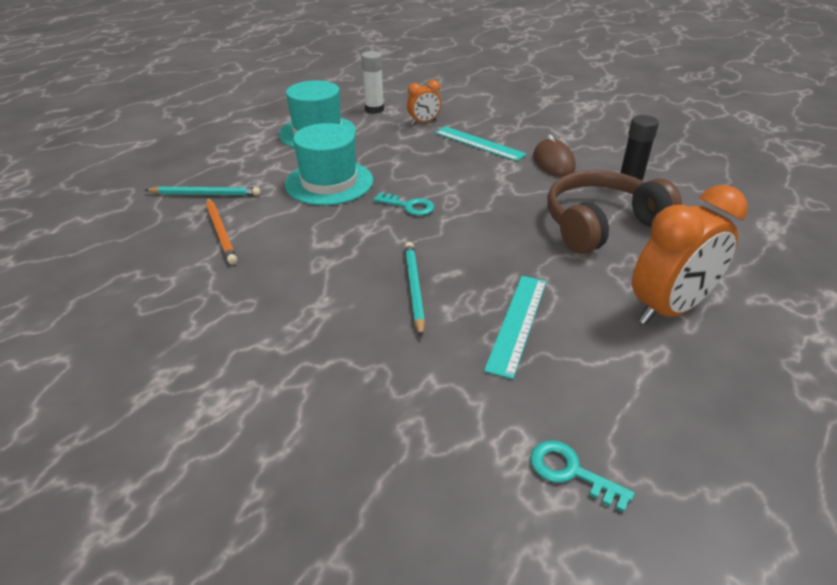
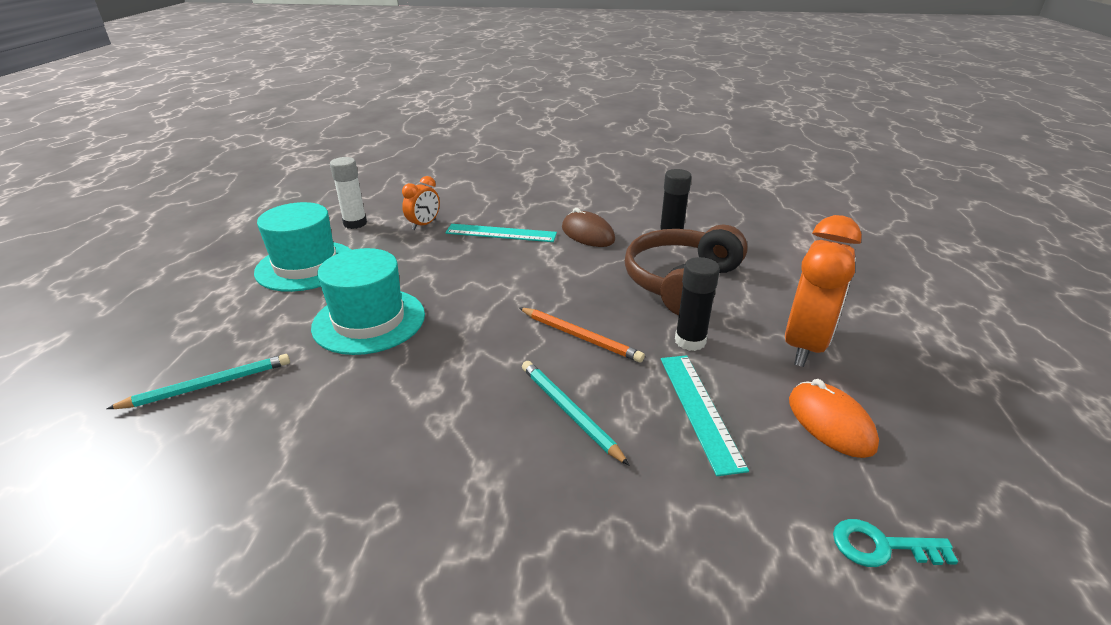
camera: 30 degrees left, 5 degrees down
orange pencil [206,197,237,265] -> orange pencil moved to [519,308,645,363]
turquoise key [373,192,434,216] -> none
none -> black glue stick [675,257,720,351]
none -> orange mouse [789,379,879,458]

